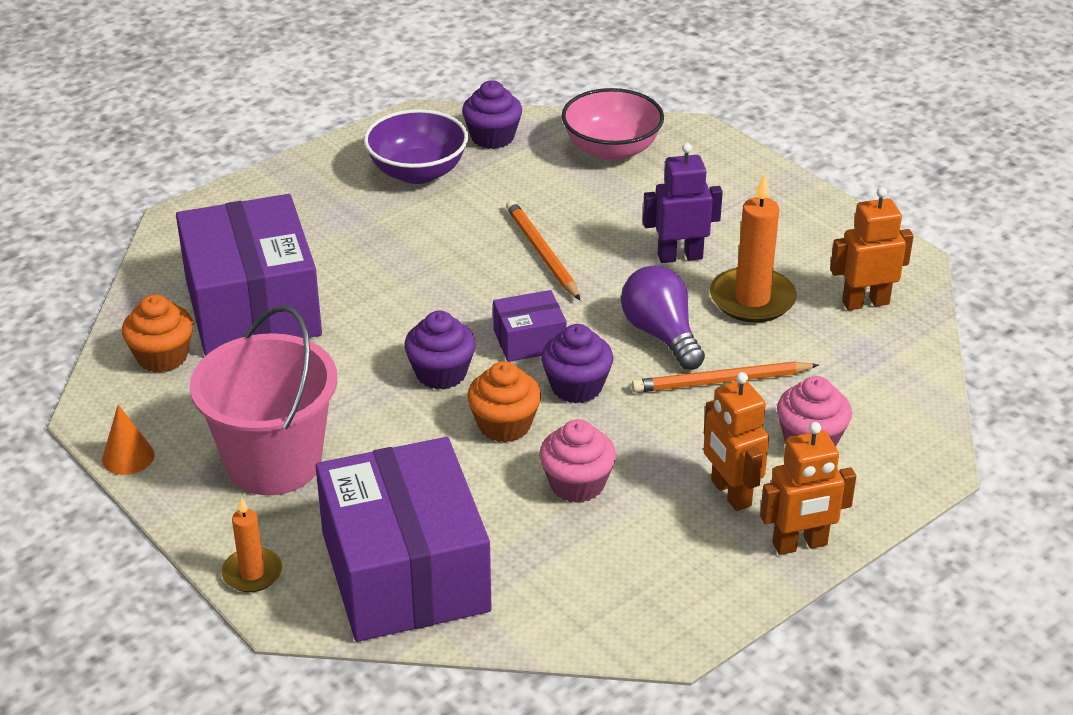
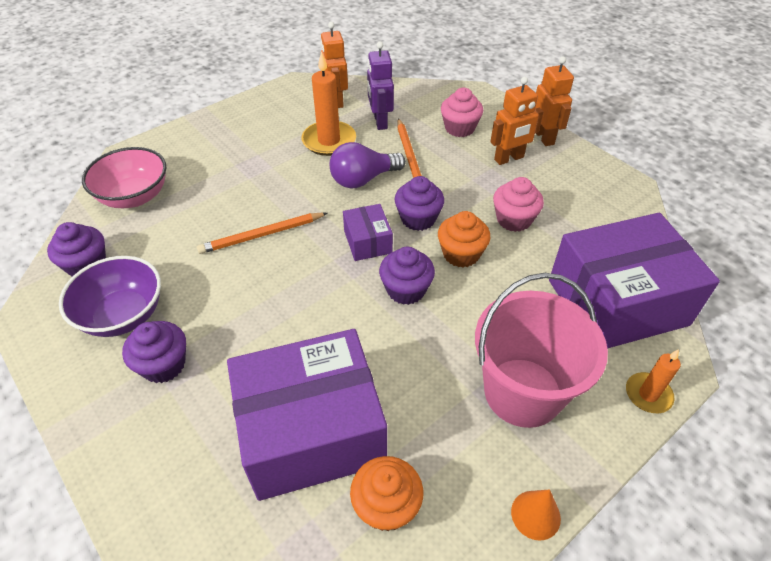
camera: 90 degrees left, 10 degrees up
purple robot [643,143,723,263] -> purple robot moved to [367,41,394,130]
none -> purple cupcake [122,321,186,383]

